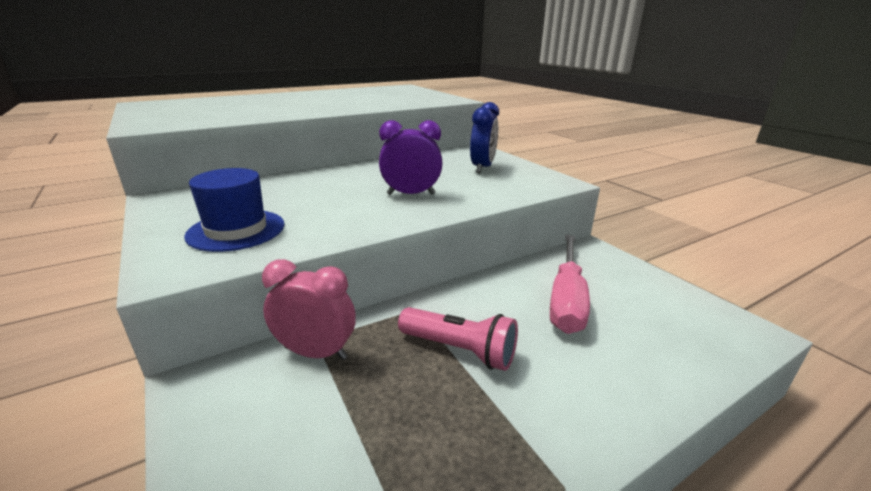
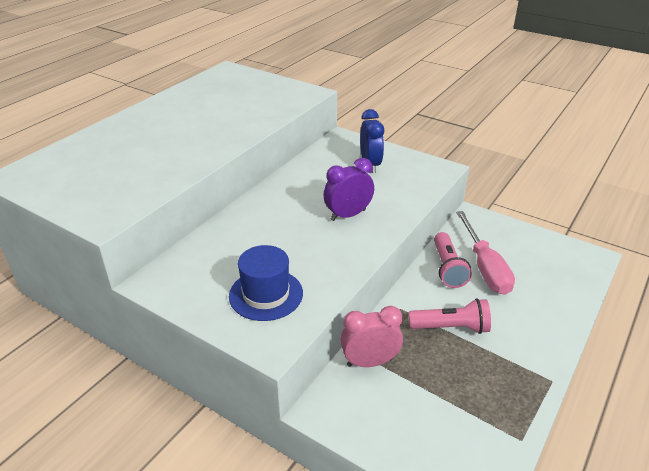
camera: 25 degrees left, 10 degrees up
none -> pink flashlight [434,232,472,288]

